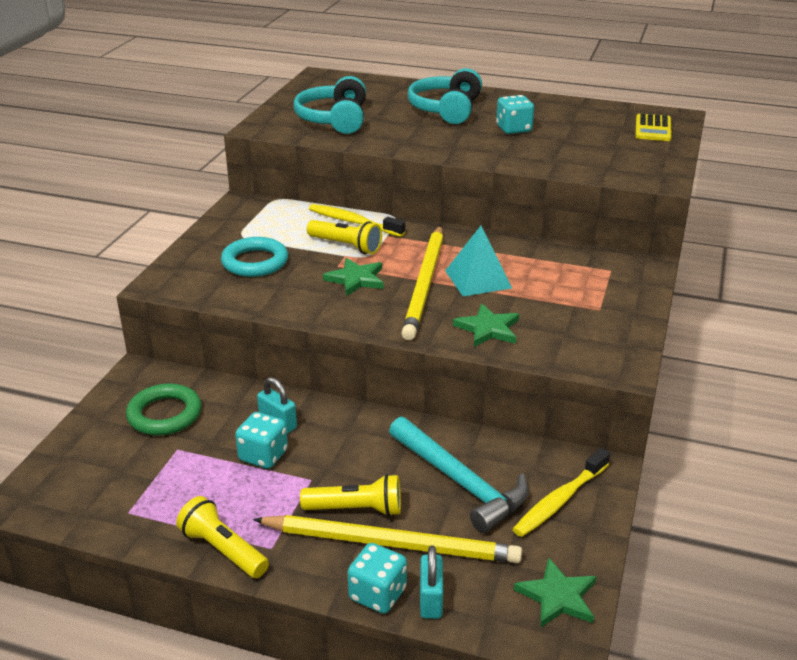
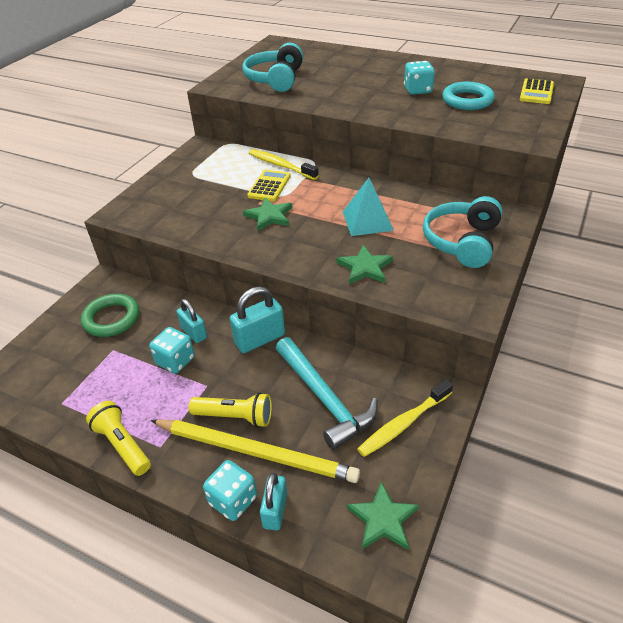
camera: 10 degrees right, 10 degrees up
turquoise ring [221,237,288,277] -> turquoise ring moved to [442,82,495,110]
yellow flashlight [307,220,382,254] -> yellow calculator [247,170,291,201]
yellow pencil [401,225,443,340] -> none
turquoise headphones [408,68,482,124] -> turquoise headphones moved to [423,196,502,268]
none -> turquoise padlock [230,286,285,353]

